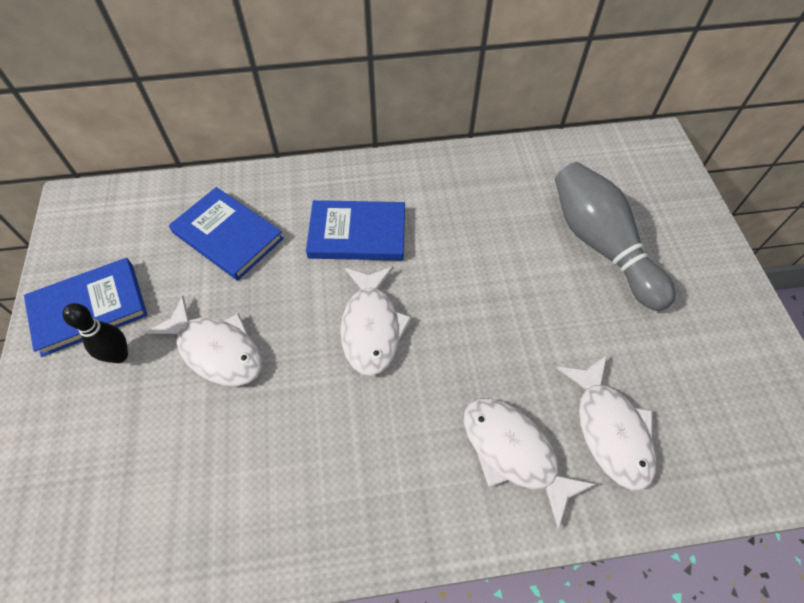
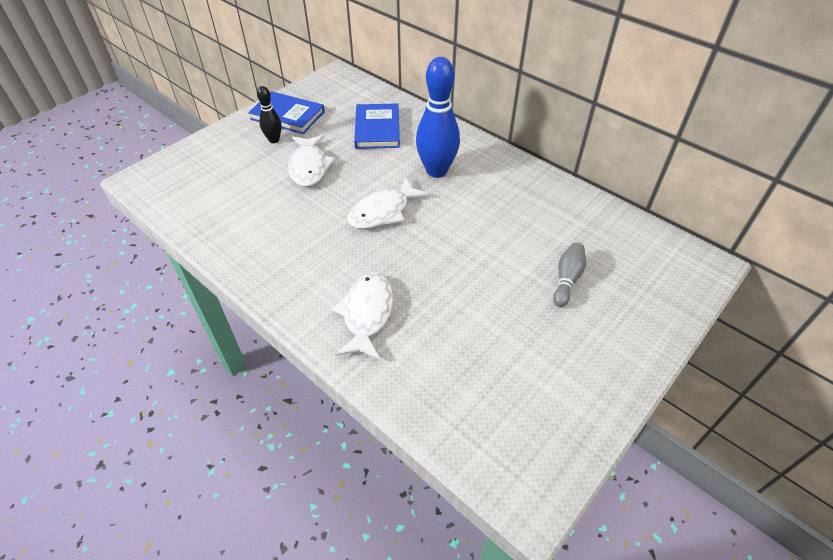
camera: 50 degrees right, 10 degrees down
blue book [306,200,405,261] -> blue bowling pin [416,57,460,178]
grey bowling pin [555,162,676,311] -> grey bowling pin [553,242,586,307], size x0.52
white fish [557,355,656,491] -> none

